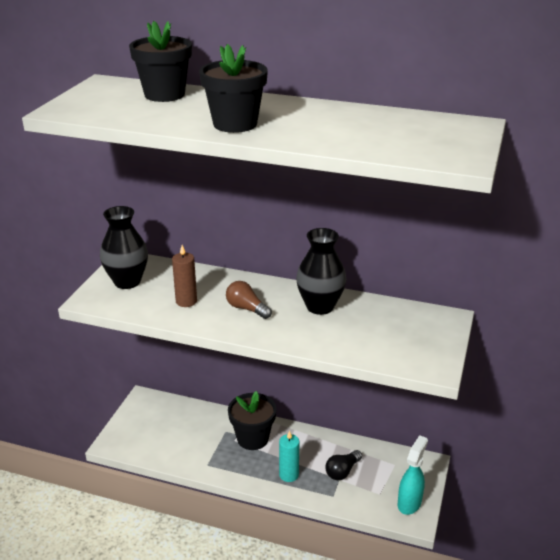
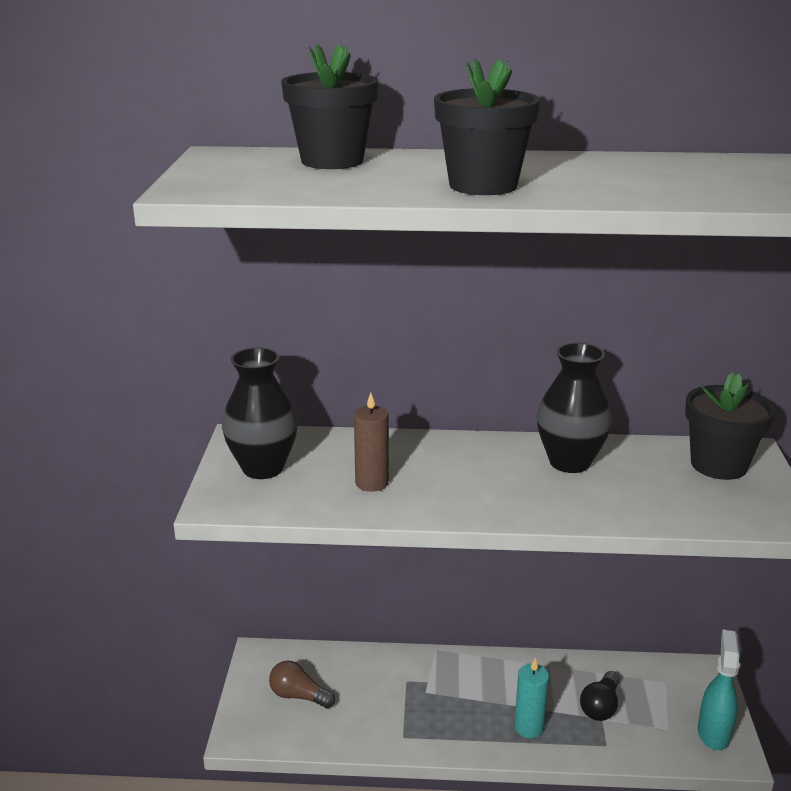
camera: 15 degrees left, 5 degrees down
brown light bulb [226,281,272,319] -> brown light bulb moved to [269,661,335,708]
black flower pot [228,391,277,450] -> black flower pot moved to [685,372,775,480]

